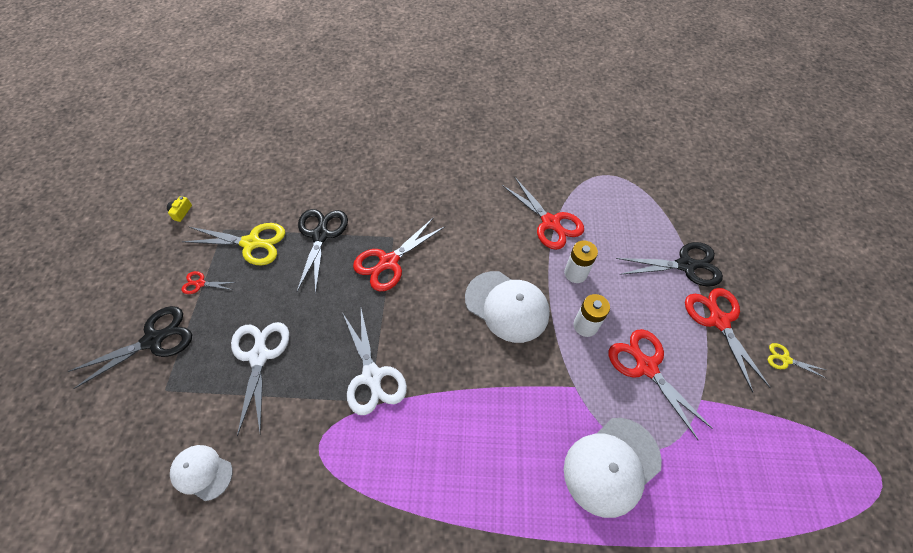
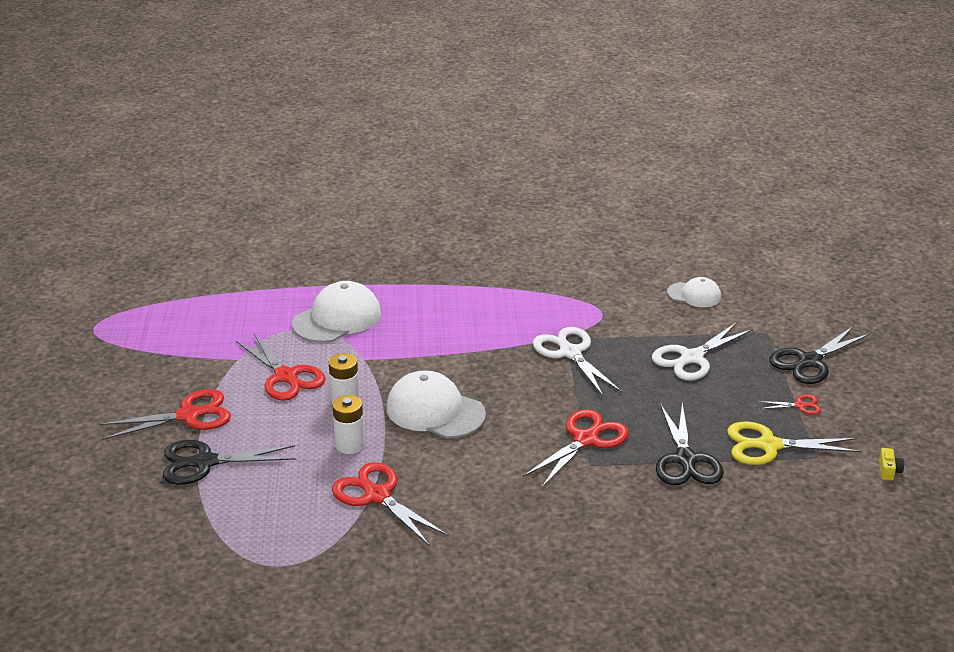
camera: 175 degrees right, 25 degrees down
white scissors [231,322,289,436] -> white scissors turned 60 degrees clockwise [652,322,753,380]
red scissors [685,288,771,393] -> red scissors turned 90 degrees counterclockwise [99,389,231,440]
yellow scissors [768,343,827,379] -> none

